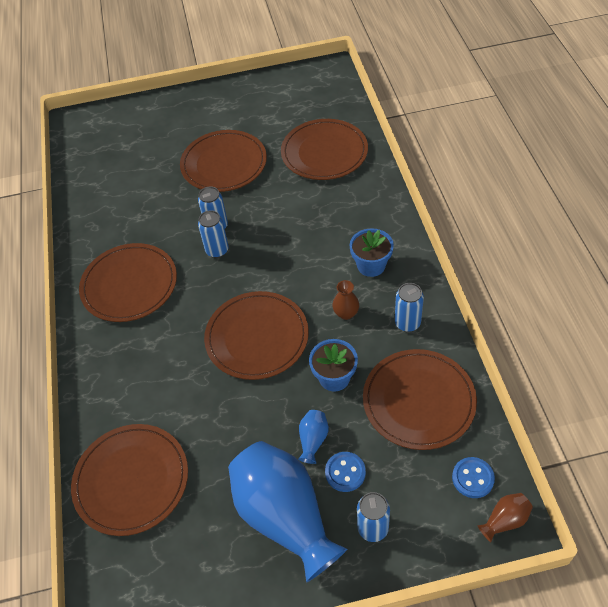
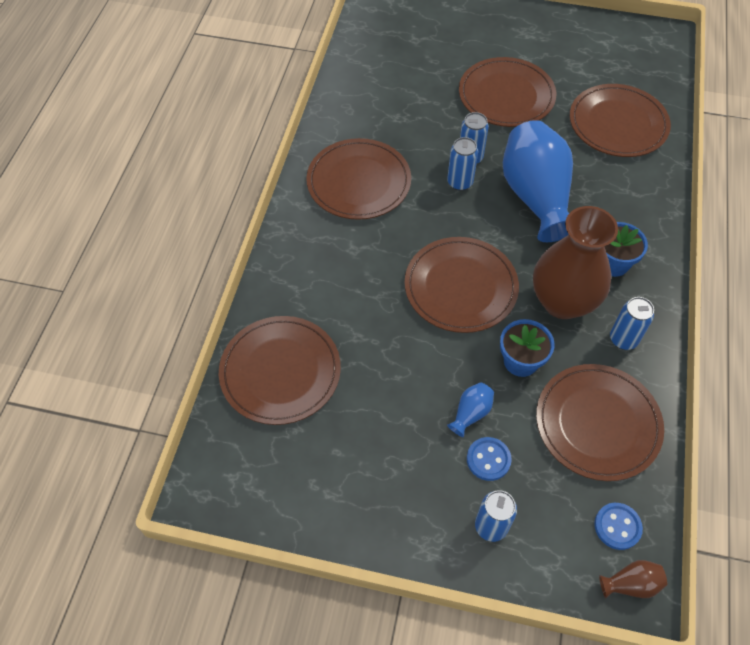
camera: 20 degrees right, 5 degrees up
blue vase [228,441,347,582] -> blue vase moved to [503,120,573,242]
brown vase [332,280,359,320] -> brown vase [533,206,618,319], size x2.48

